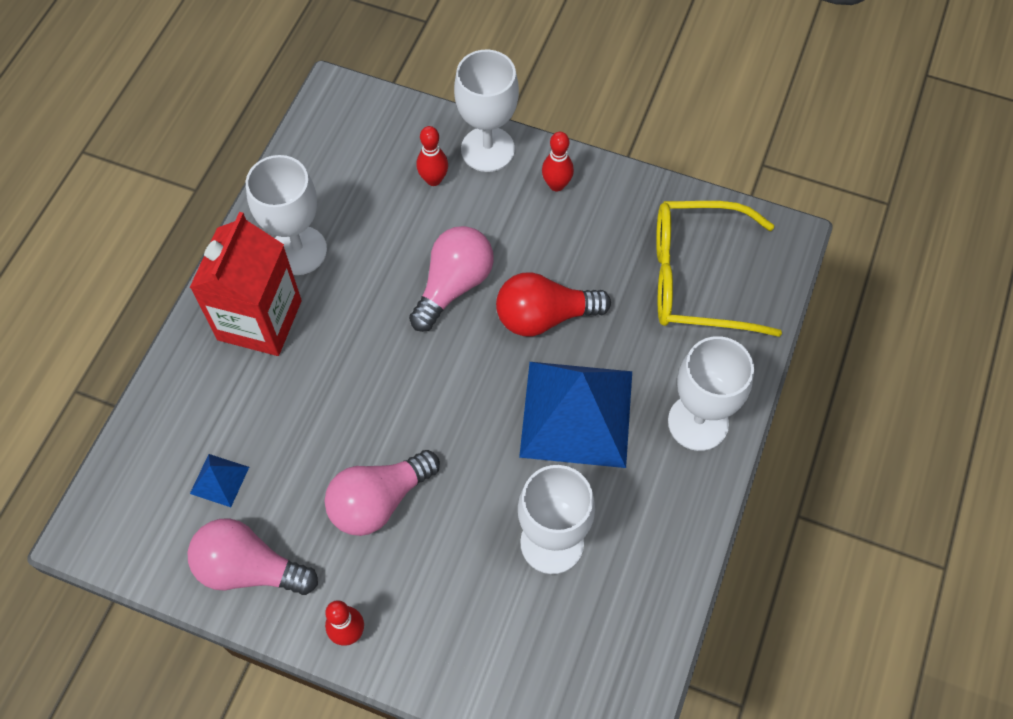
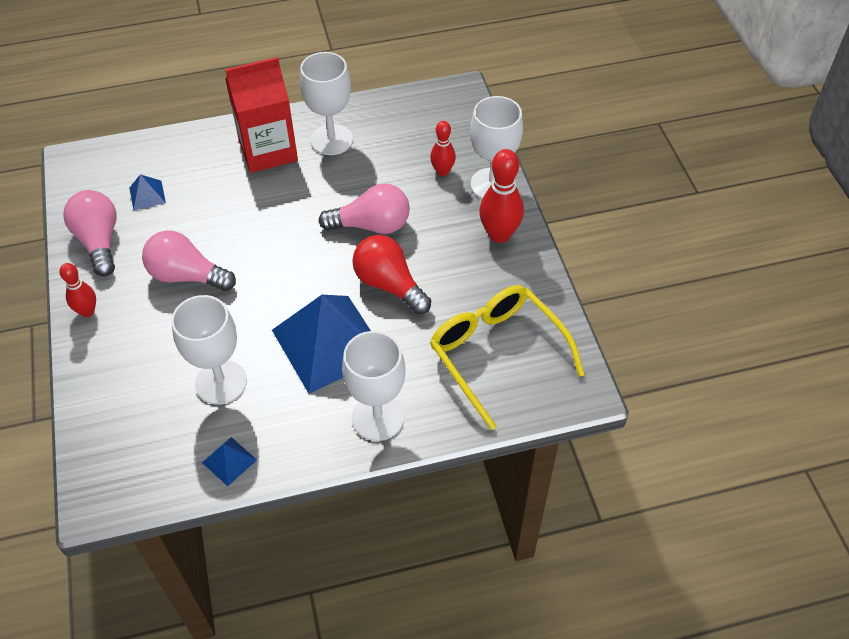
camera: 55 degrees right, 10 degrees down
red bowling pin [542,132,574,191] -> red bowling pin [479,149,524,243], size x1.64
none -> blue pyramid [202,437,257,486]

